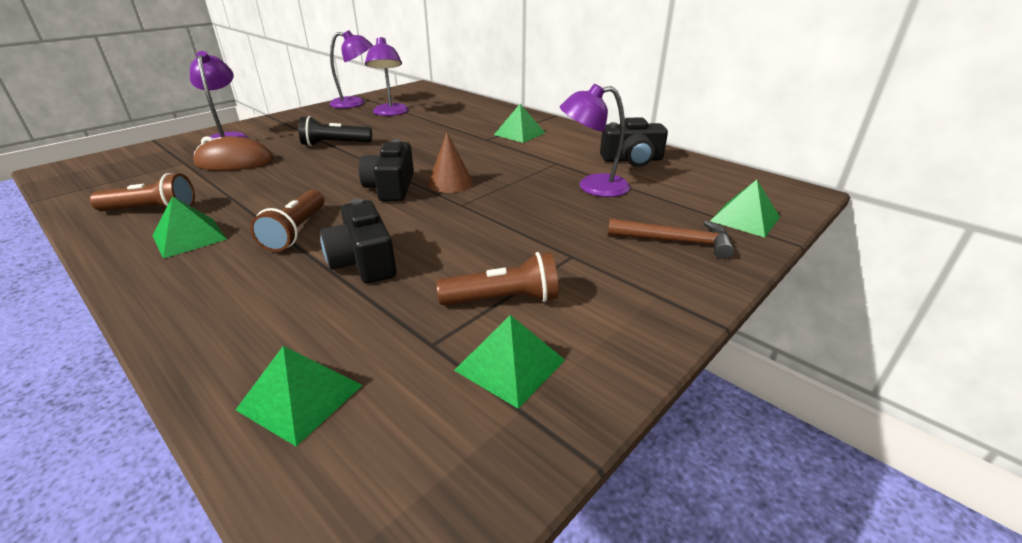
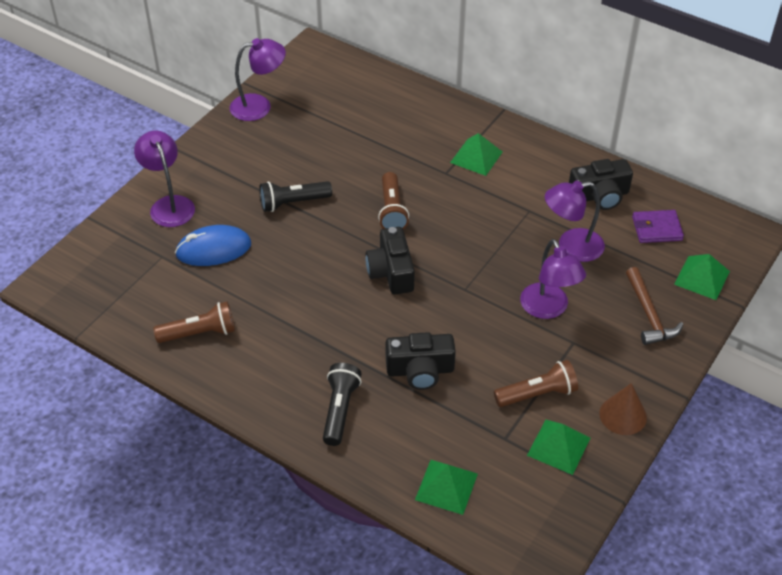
camera: 10 degrees left, 15 degrees up
green pyramid [152,196,227,259] -> none
brown mouse [193,136,274,171] -> blue mouse [175,225,251,266]
brown flashlight [250,190,324,252] -> brown flashlight moved to [378,172,409,230]
black camera [320,198,397,284] -> black camera turned 60 degrees counterclockwise [386,332,456,390]
purple lamp [365,37,409,116] -> purple lamp moved to [520,239,586,319]
brown cone [428,132,473,193] -> brown cone moved to [599,383,647,435]
brown hammer [608,218,734,259] -> brown hammer turned 75 degrees clockwise [626,267,683,345]
none -> black flashlight [323,363,362,446]
none -> purple wallet [632,210,684,243]

